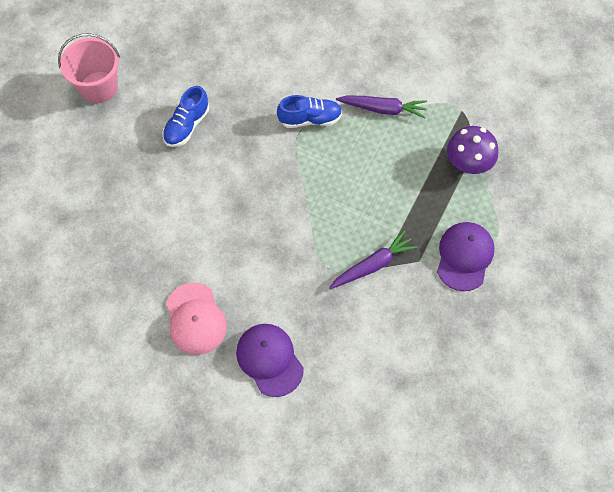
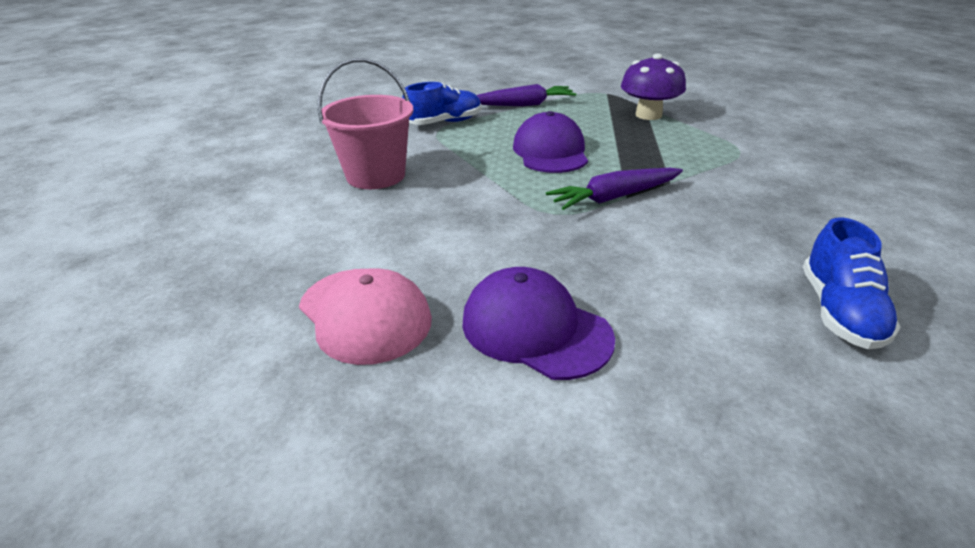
camera: 20 degrees left, 30 degrees down
pink bucket [58,33,120,103] -> pink bucket moved to [317,58,413,189]
blue shoe [162,86,209,147] -> blue shoe moved to [803,217,901,349]
purple carrot [329,230,418,289] -> purple carrot turned 150 degrees counterclockwise [546,168,683,210]
purple cap [437,222,494,291] -> purple cap moved to [513,111,588,173]

